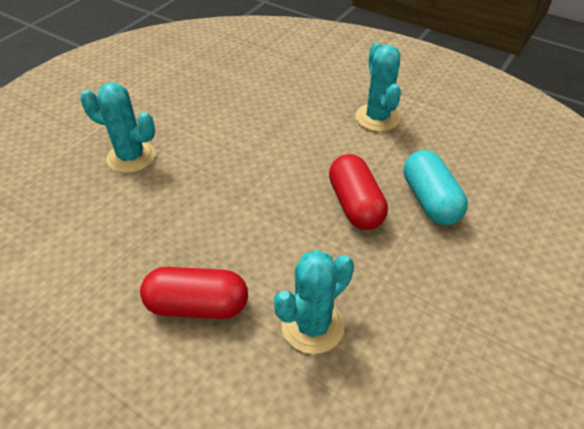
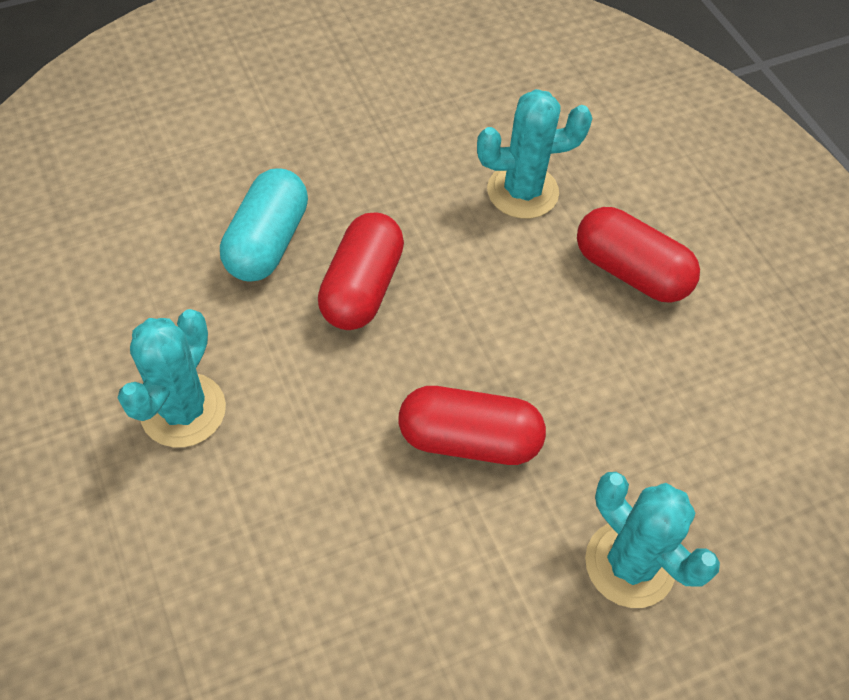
camera: 150 degrees left, 10 degrees up
none -> red capsule [399,386,546,465]

